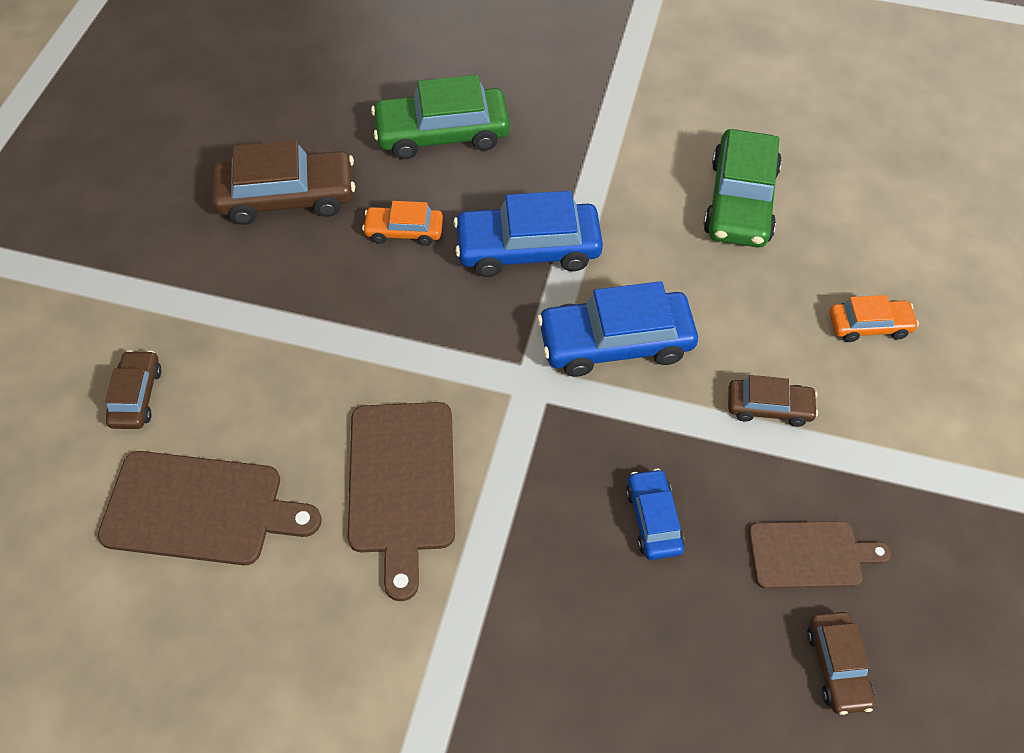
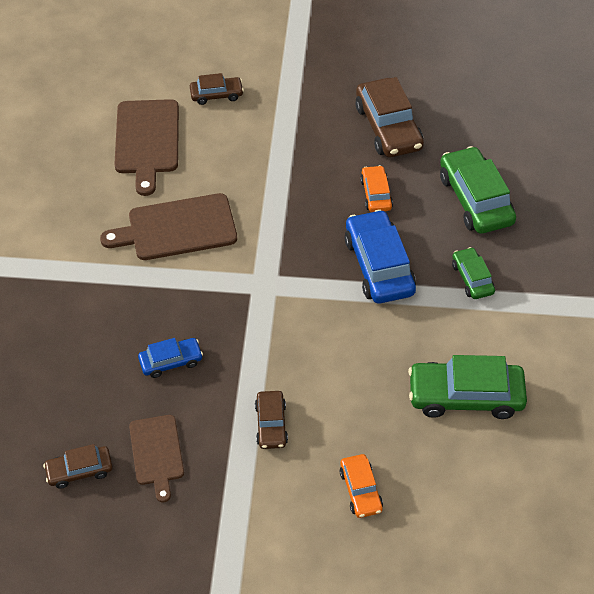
camera: 80 degrees right, 5 degrees down
blue car [537,281,698,377] -> none
none -> green car [452,247,495,299]

